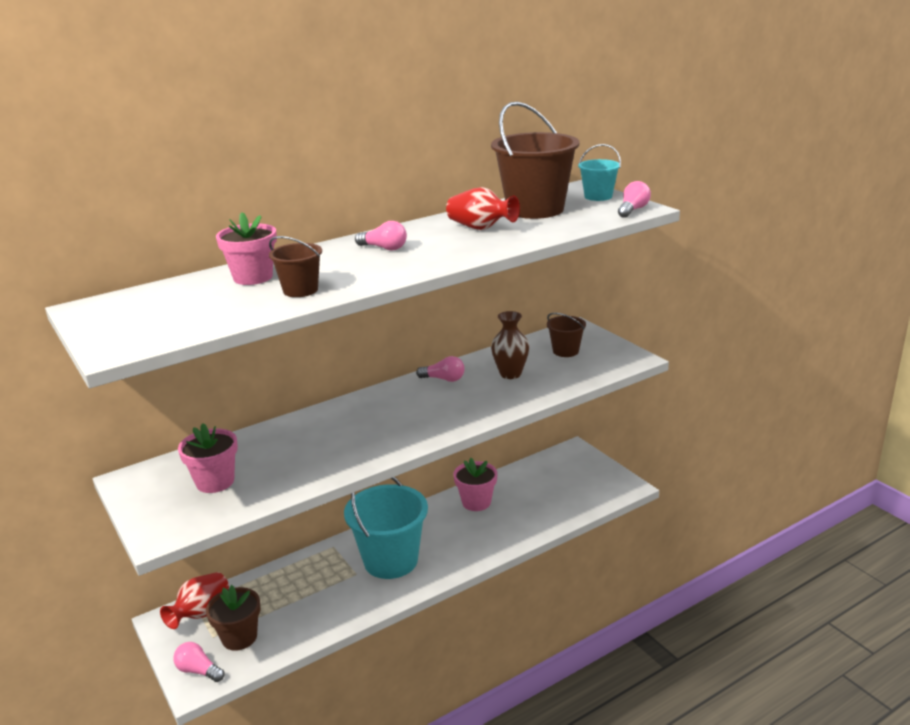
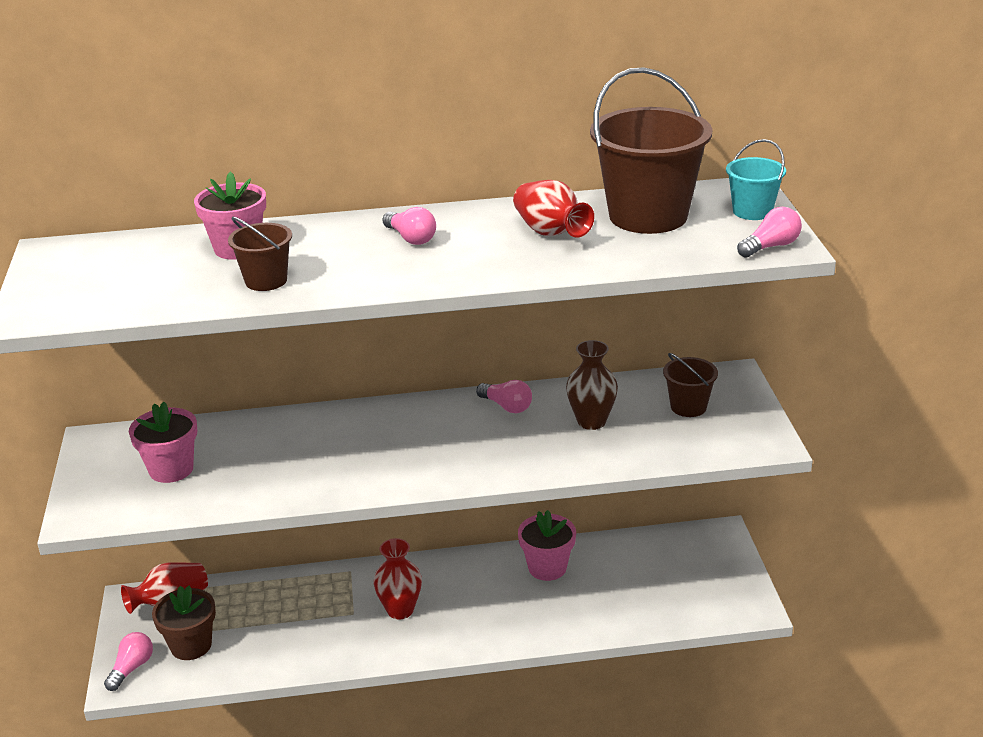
camera: 25 degrees right, 5 degrees up
pink light bulb [173,642,224,682] -> pink light bulb turned 60 degrees clockwise [104,632,153,691]
turquoise bucket [344,477,428,579] -> red vase [374,538,422,619]

